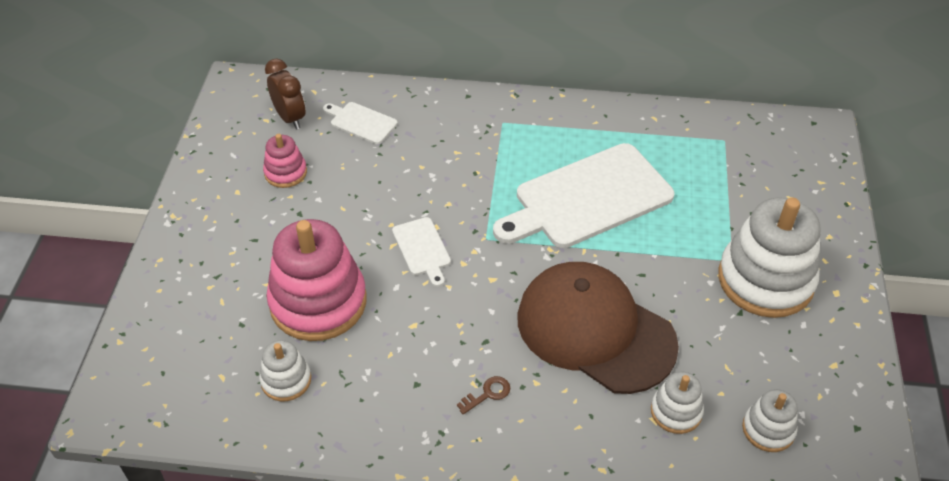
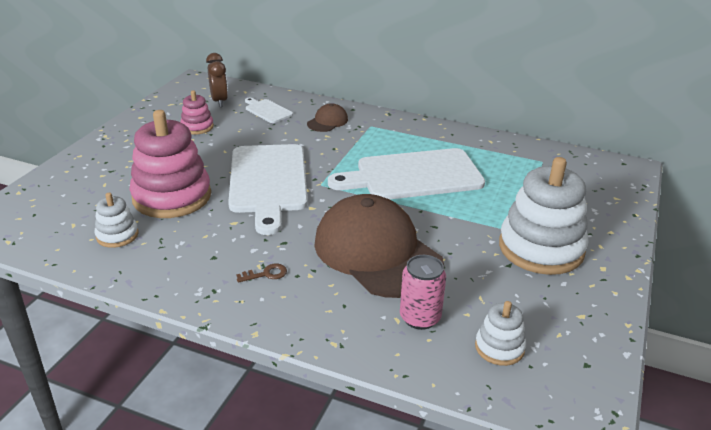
camera: 15 degrees right, 15 degrees down
white cutting board [392,217,451,287] -> white cutting board [228,144,308,235], size x2.22
white stacking toy [651,372,704,434] -> pink can [400,255,446,330]
none -> brown cap [307,103,348,132]

